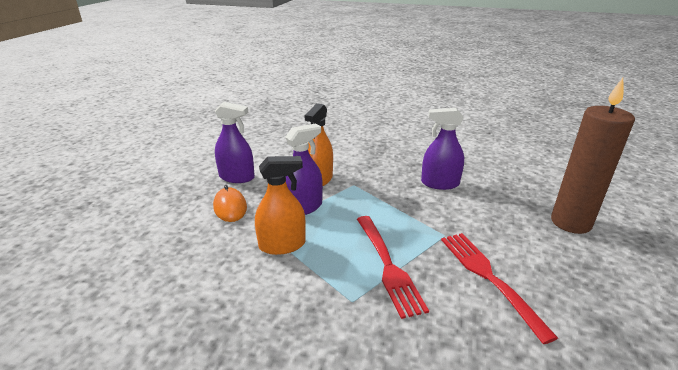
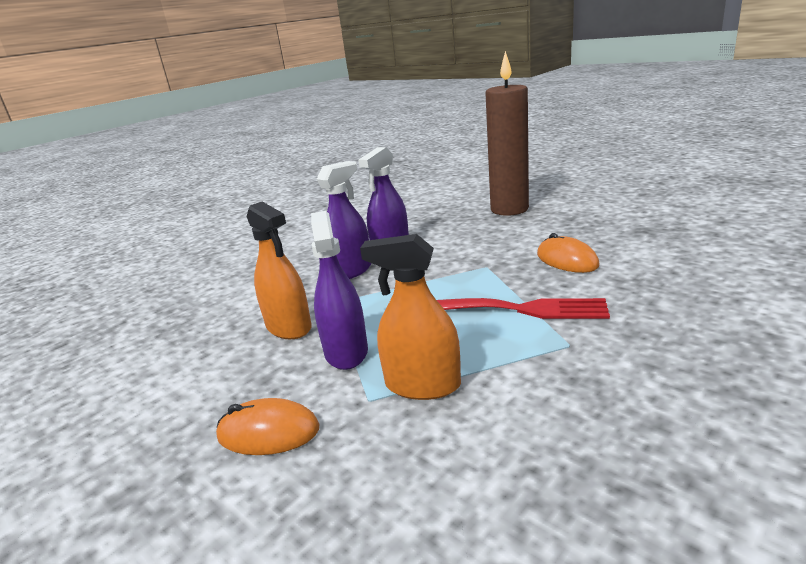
camera: 60 degrees left, 5 degrees down
purple spray bottle [215,102,255,183] -> purple spray bottle moved to [317,161,371,279]
orange spray bottle [255,156,306,255] -> orange spray bottle turned 90 degrees counterclockwise [360,234,461,400]
red fork [441,233,558,344] -> orange mouse [537,233,600,273]

